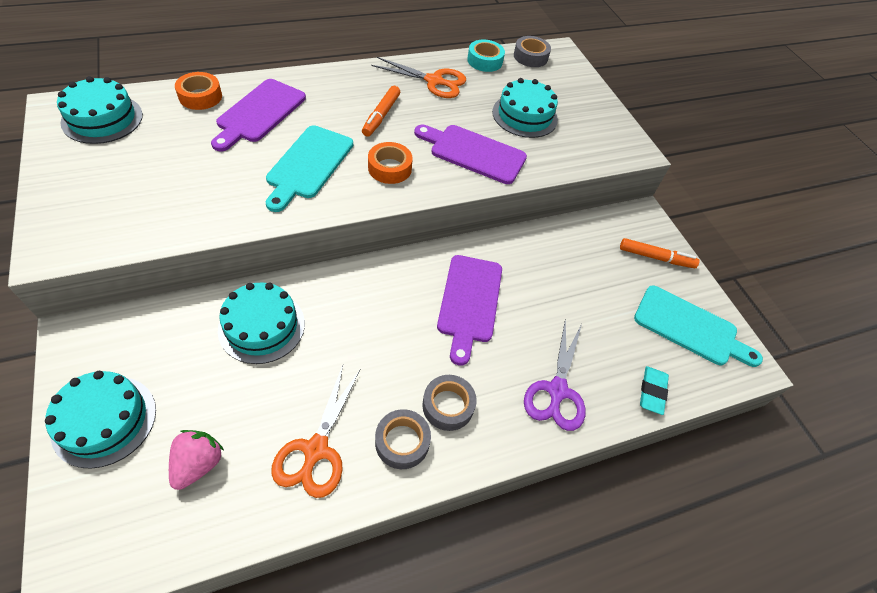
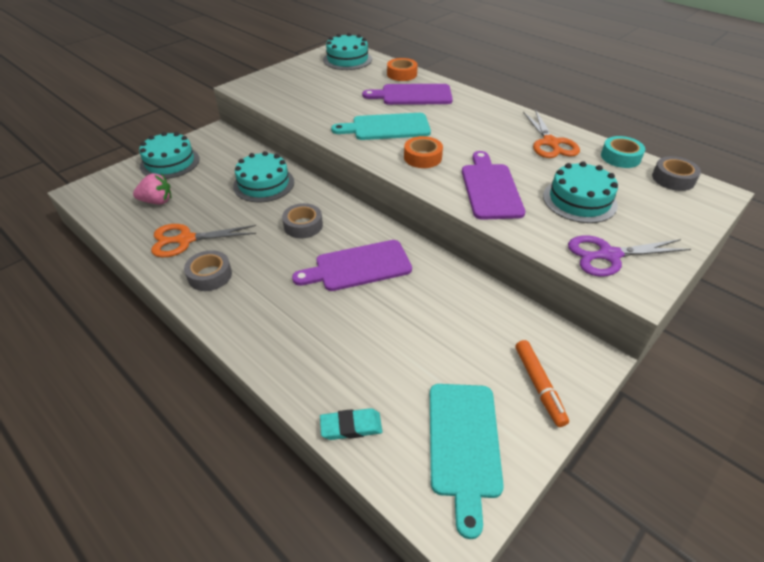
camera: 70 degrees right, 10 degrees down
orange marker [362,86,400,137] -> none
grey tape [422,375,477,431] -> grey tape moved to [282,203,323,238]
purple scissors [524,318,585,431] -> purple scissors moved to [568,236,691,277]

